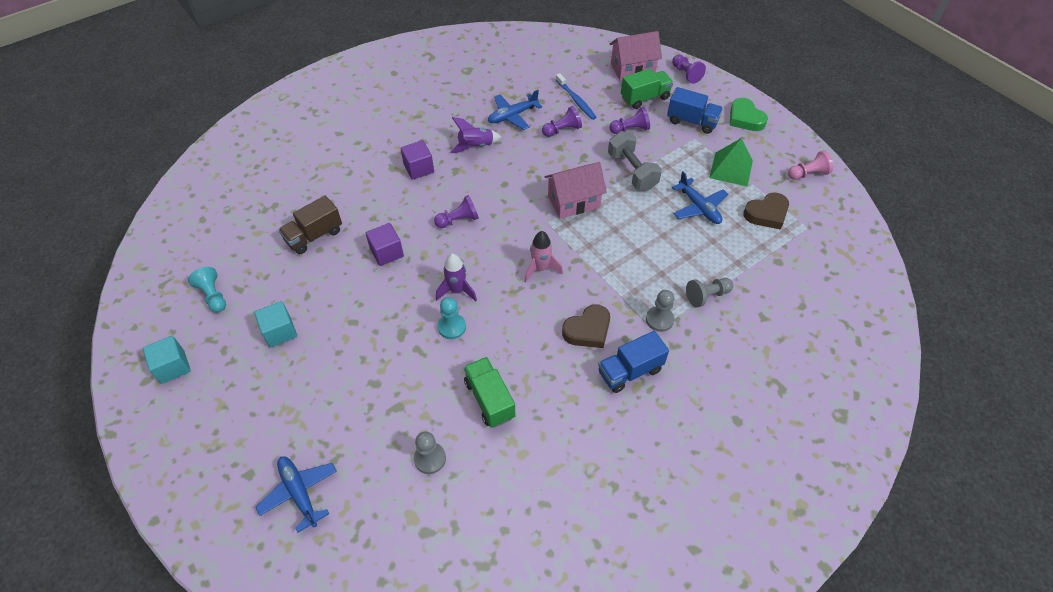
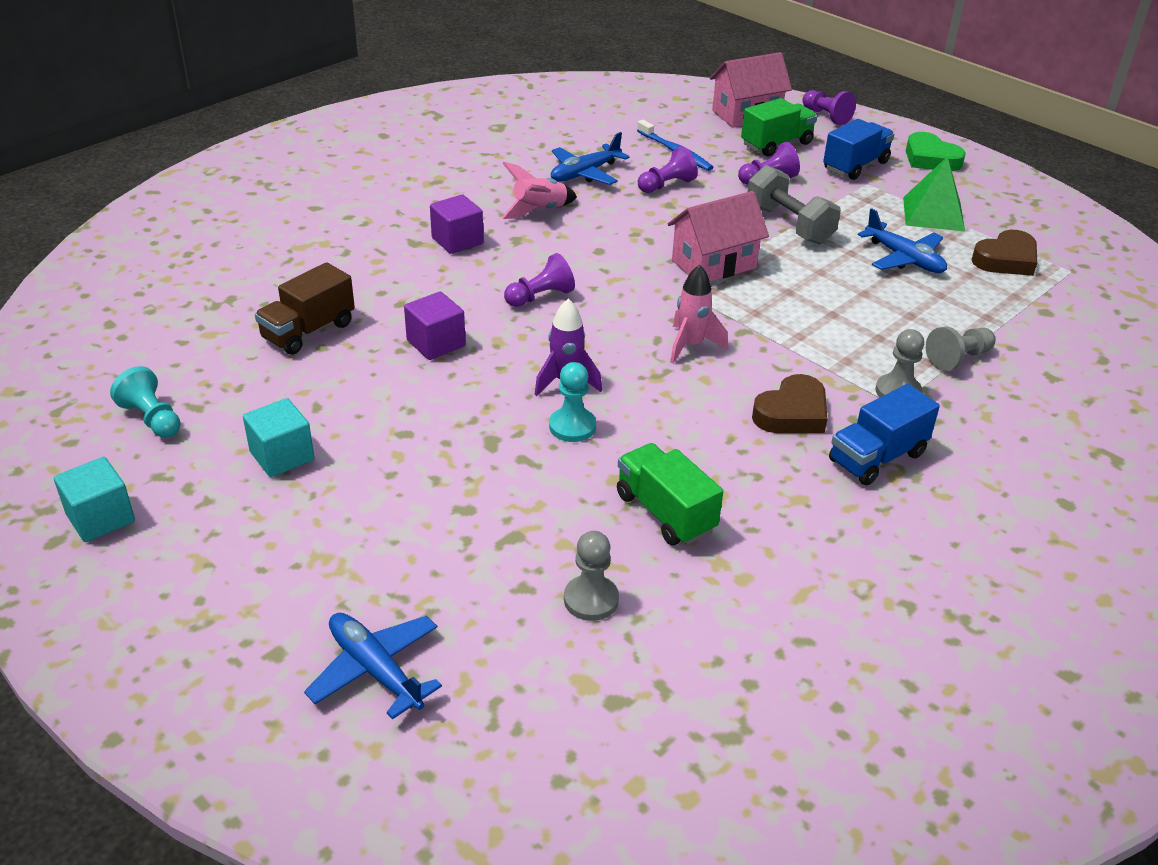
camera: 10 degrees left, 15 degrees down
purple rocket [450,117,502,153] -> pink rocket [502,162,577,219]
blue truck [667,87,723,134] -> blue truck turned 60 degrees counterclockwise [823,119,895,180]
pink pawn [788,150,833,180] -> none

